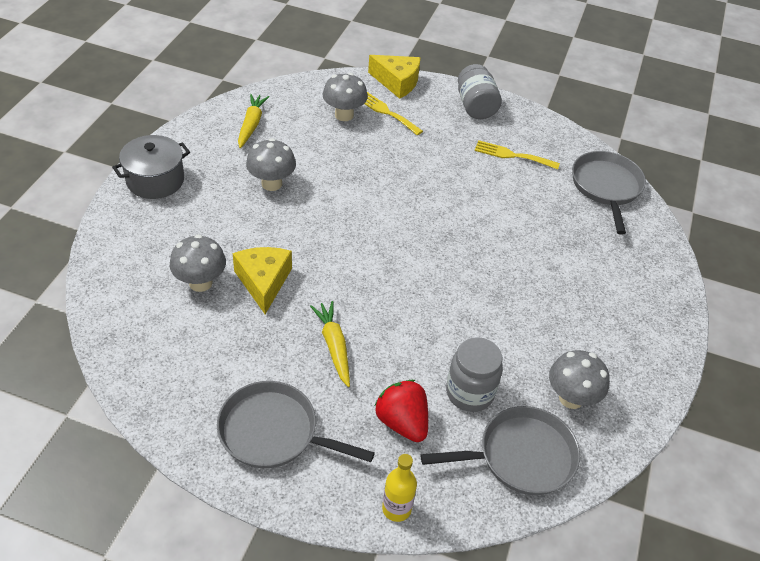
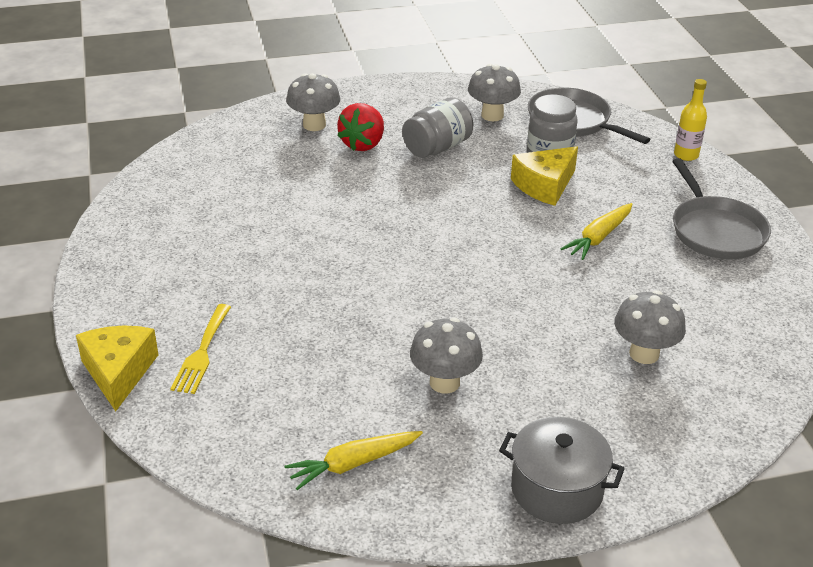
camera: 120 degrees left, 10 degrees down
yellow cheese [233,247,292,314] -> yellow cheese moved to [511,146,578,206]
grey mushroom [323,73,368,121] -> grey mushroom moved to [286,73,341,131]
red strawberry [375,380,428,442] -> red strawberry moved to [337,103,384,151]
grey jar [458,64,502,119] -> grey jar moved to [402,97,473,158]
yellow fork [475,140,560,170] -> none
grey pan [572,151,646,235] -> none

